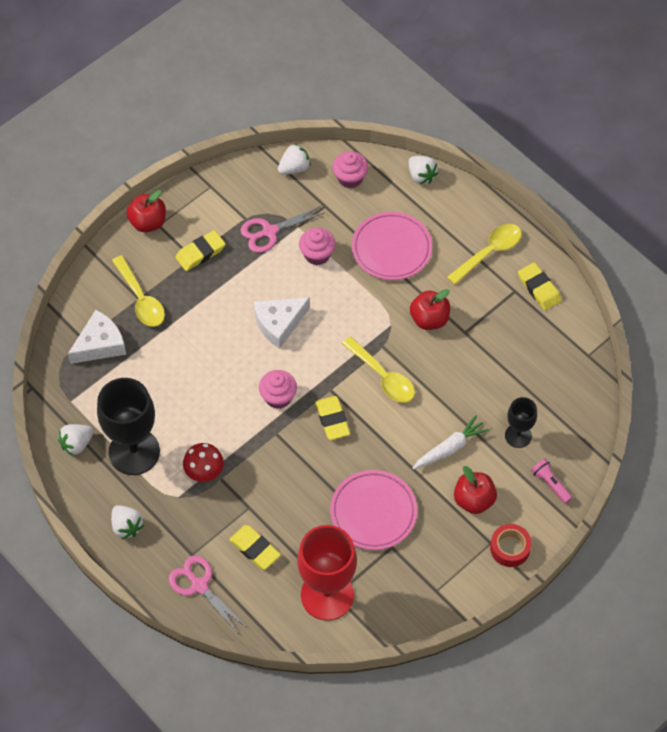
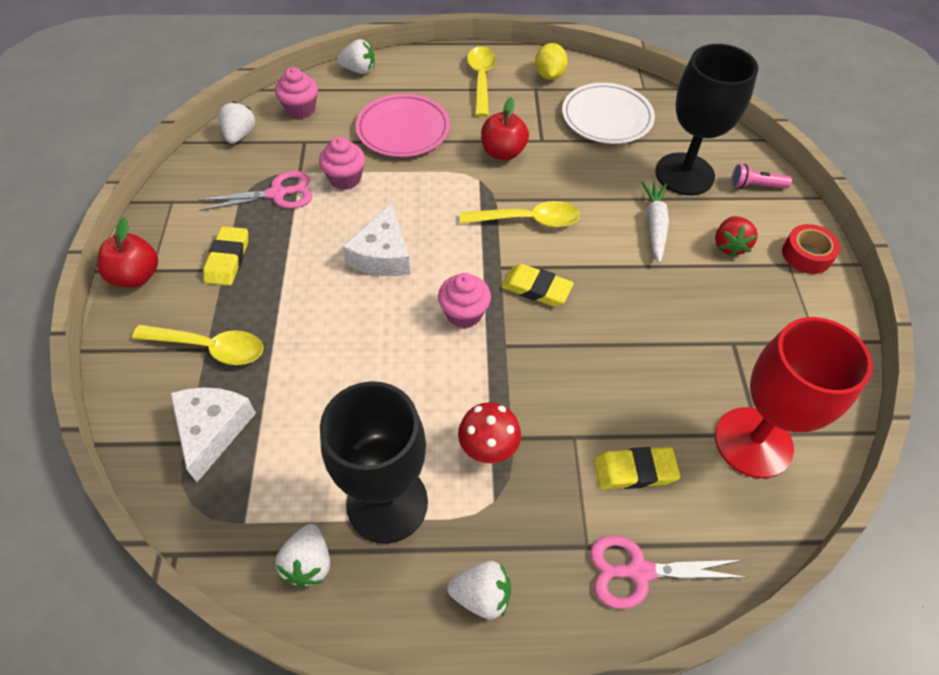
camera: 50 degrees left, 5 degrees down
pink scissors [241,206,326,253] -> pink scissors turned 120 degrees counterclockwise [199,171,313,211]
pink plate [330,470,417,550] -> none
red apple [454,466,497,514] -> red strawberry [715,216,758,257]
black goblet [505,397,537,448] -> black goblet [655,44,758,195], size x1.89
yellow eraser [518,262,561,310] -> yellow lemon [535,43,568,80]
none -> white plate [562,83,655,144]

